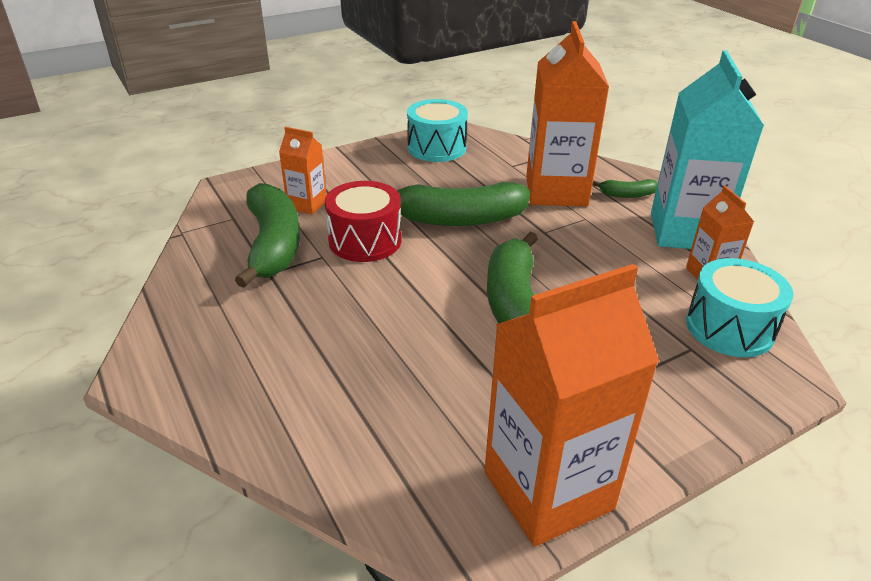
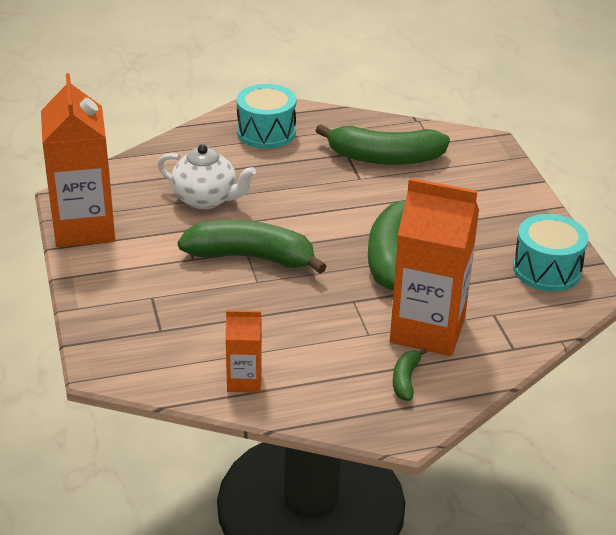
camera: 105 degrees right, 0 degrees up
orange carton [279,127,327,215] -> none
red drum [325,181,401,262] -> none
turquoise carton [651,50,764,249] -> none
turquoise drum [686,258,793,357] -> turquoise drum moved to [236,84,296,149]
none -> white teapot [158,144,256,209]

